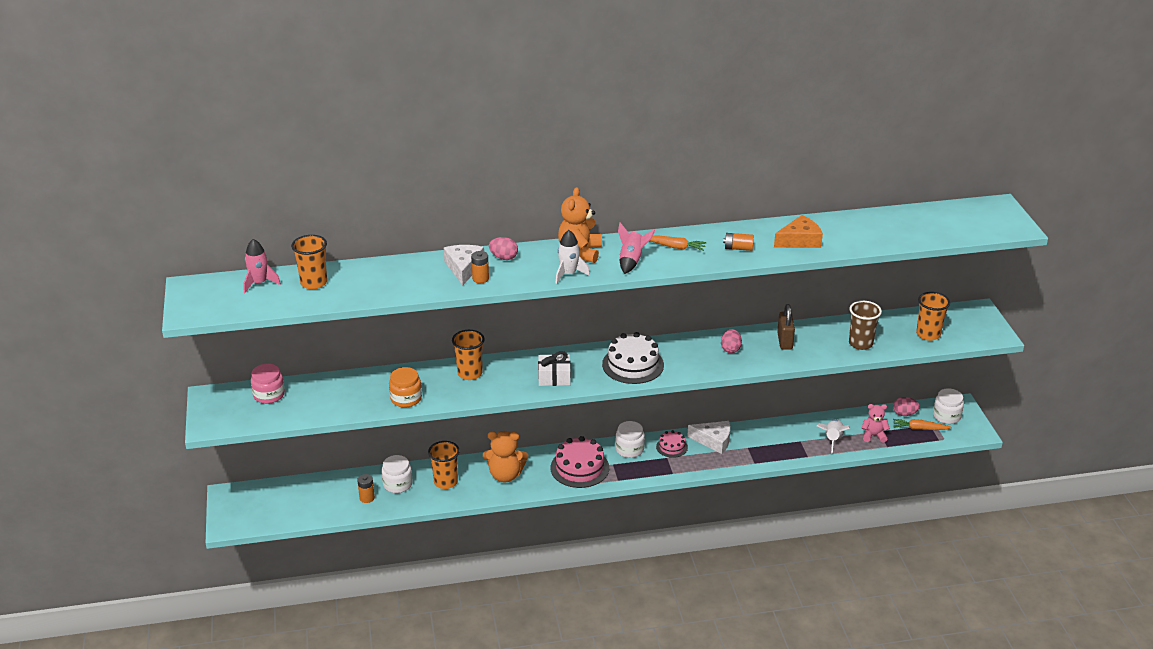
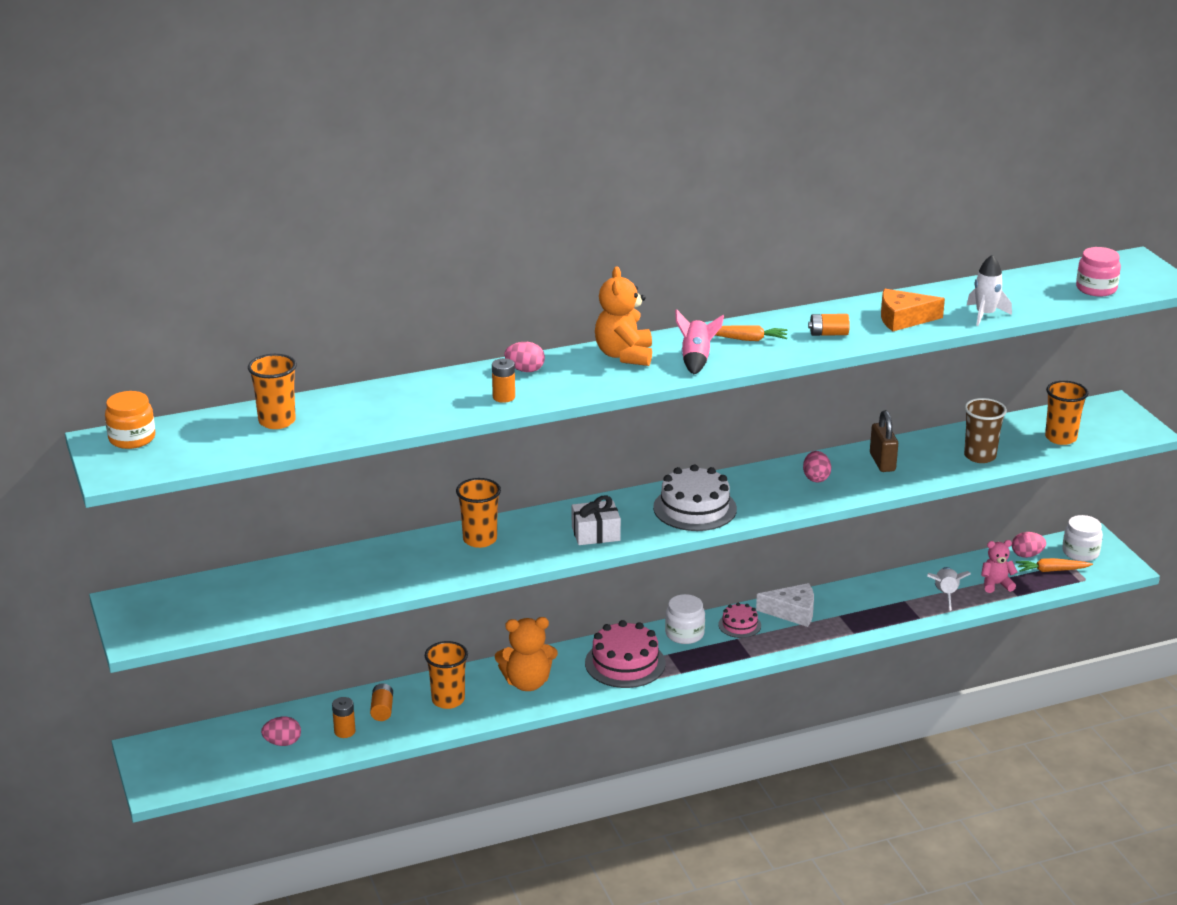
camera: 10 degrees left, 5 degrees down
pink rocket [243,239,281,293] -> none
pink jar [251,364,285,404] -> pink jar moved to [1076,247,1121,296]
white jar [381,455,413,493] -> orange battery [370,683,393,721]
orange jar [389,367,422,408] -> orange jar moved to [105,391,155,449]
white cheese [444,245,484,285] -> none
white rocket [556,230,590,284] -> white rocket moved to [967,255,1012,326]
orange cheese [774,215,823,248] -> orange cheese turned 150 degrees counterclockwise [881,289,945,331]
none -> pink egg [261,717,301,746]

